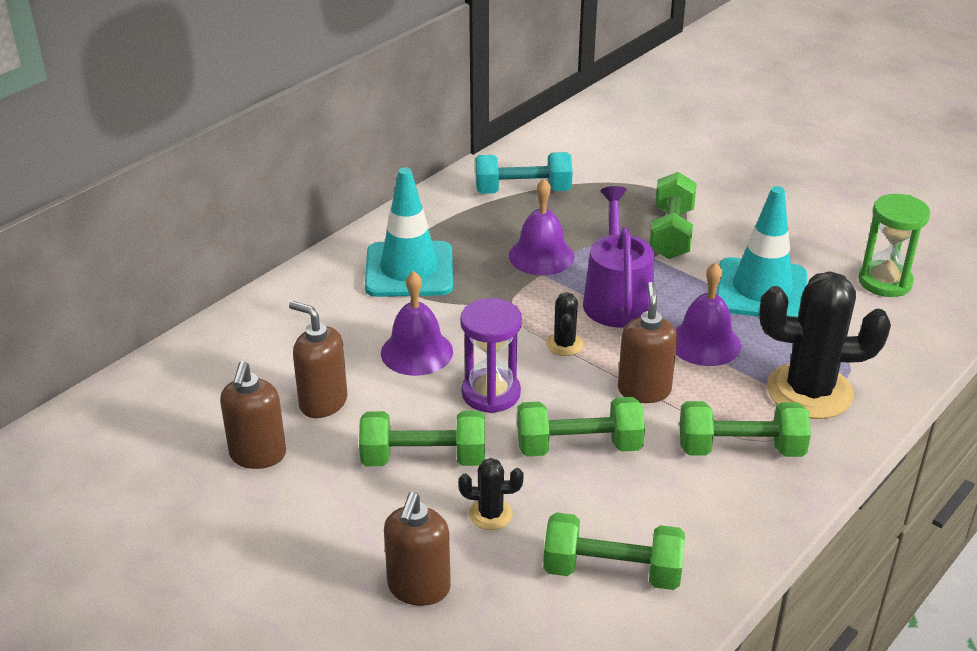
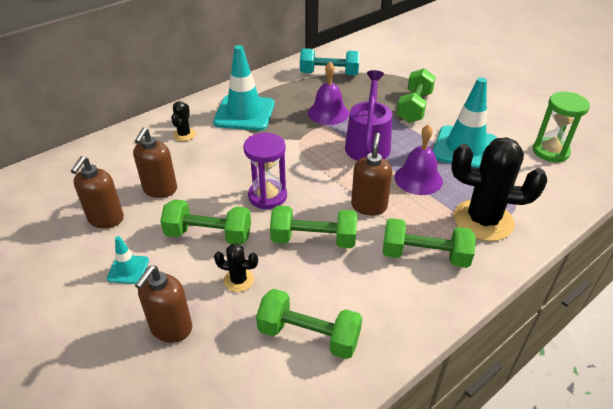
camera: 10 degrees right, 5 degrees up
brown soap dispenser [289,301,347,418] -> brown soap dispenser turned 120 degrees counterclockwise [133,128,177,198]
purple bell [381,271,453,376] -> none
black cactus [546,292,584,356] -> black cactus moved to [171,101,196,141]
none -> turquoise traffic cone [107,236,149,284]

